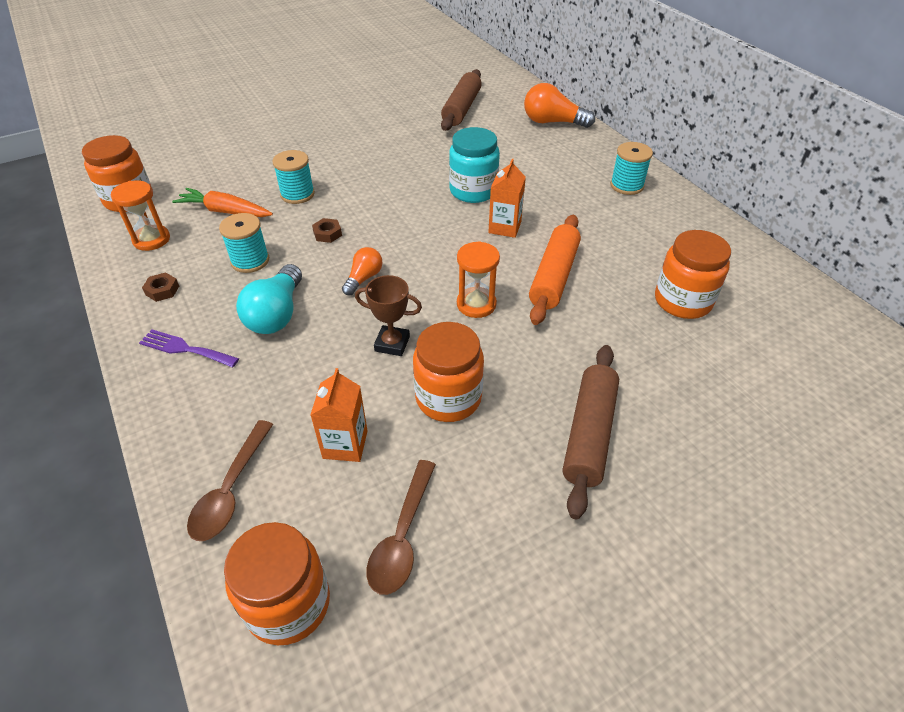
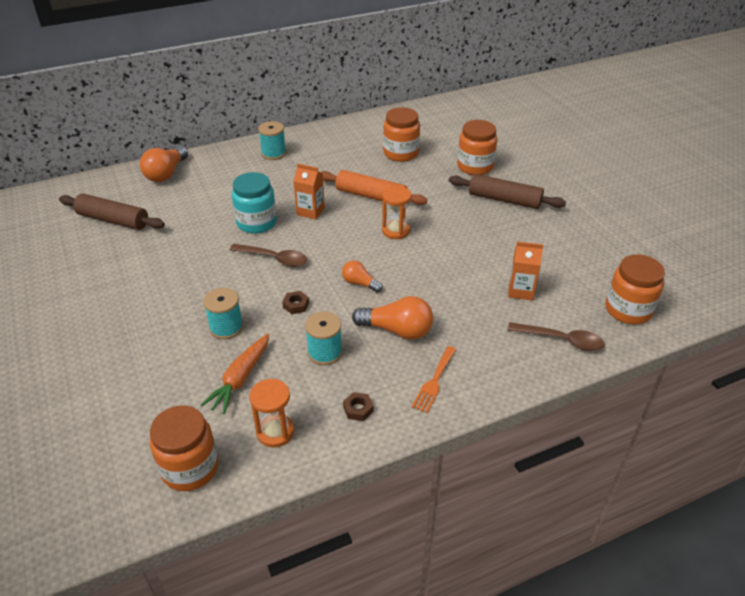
camera: 85 degrees left, 5 degrees down
purple fork [139,330,239,367] -> orange fork [411,346,456,413]
turquoise light bulb [236,264,302,334] -> orange light bulb [352,296,433,340]
brown trophy [355,275,422,356] -> none
brown spoon [367,460,436,595] -> brown spoon moved to [230,244,307,267]
orange jar [413,322,484,422] -> orange jar moved to [457,120,497,175]

